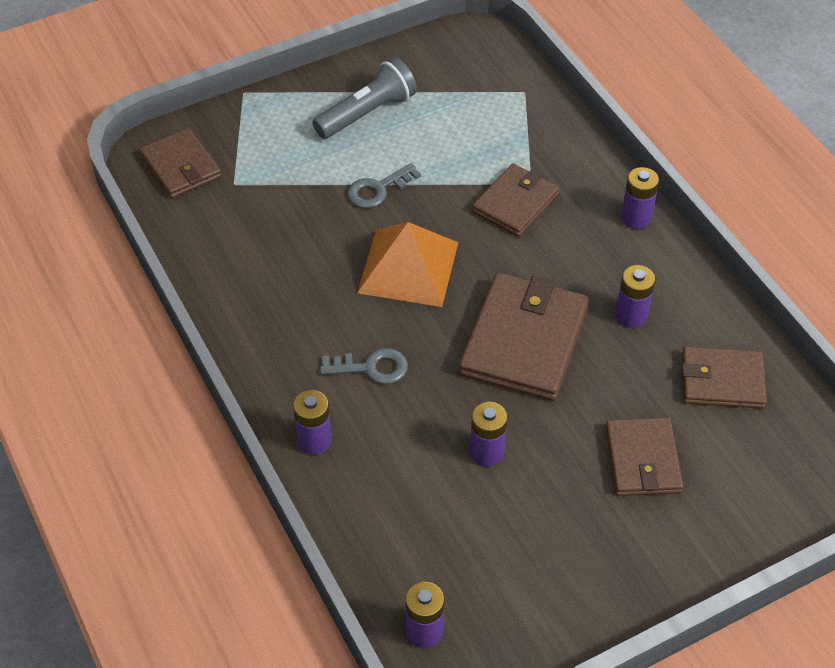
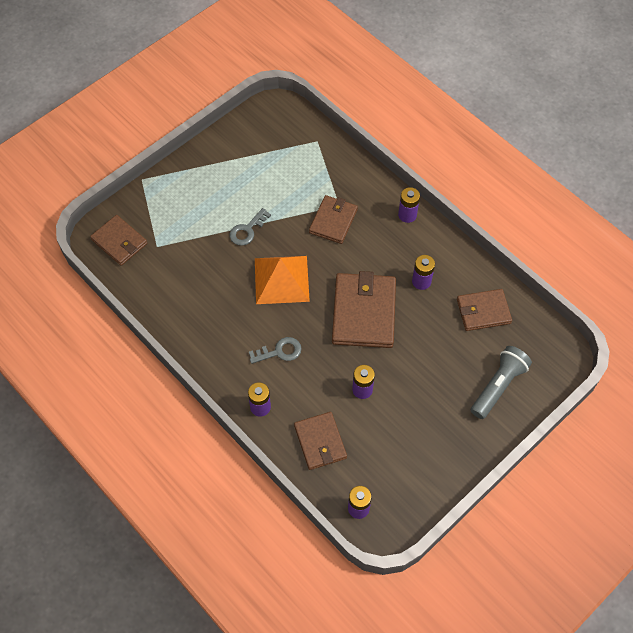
camera: 15 degrees left, 10 degrees up
grey flashlight [312,58,417,139] -> grey flashlight moved to [471,346,532,419]
brown wallet [605,417,683,496] -> brown wallet moved to [294,412,347,470]

